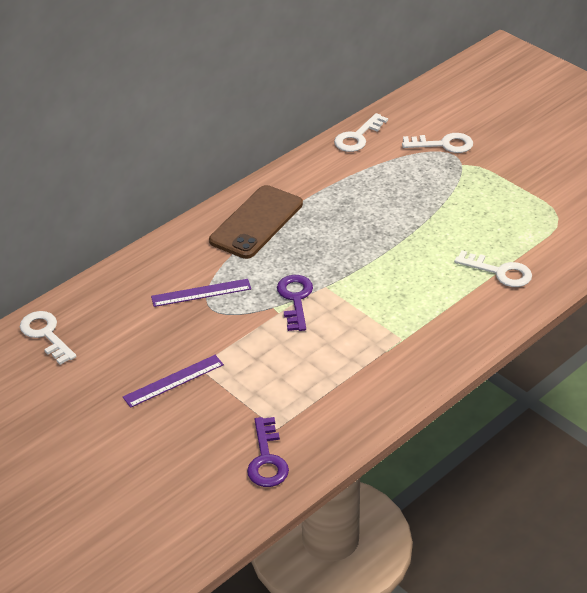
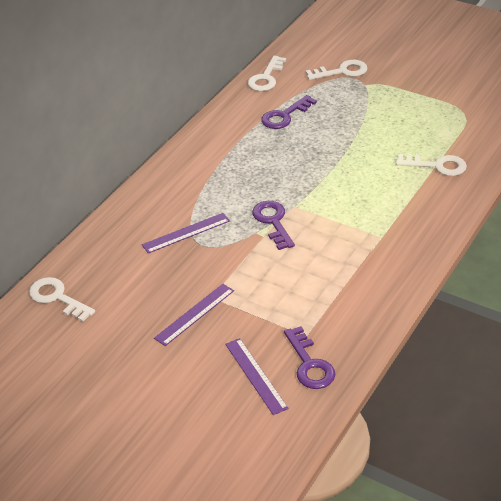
camera: 15 degrees left, 0 degrees up
brown phone [209,185,303,259] -> none
none -> purple ruler [225,338,288,415]
none -> purple key [261,95,317,129]

